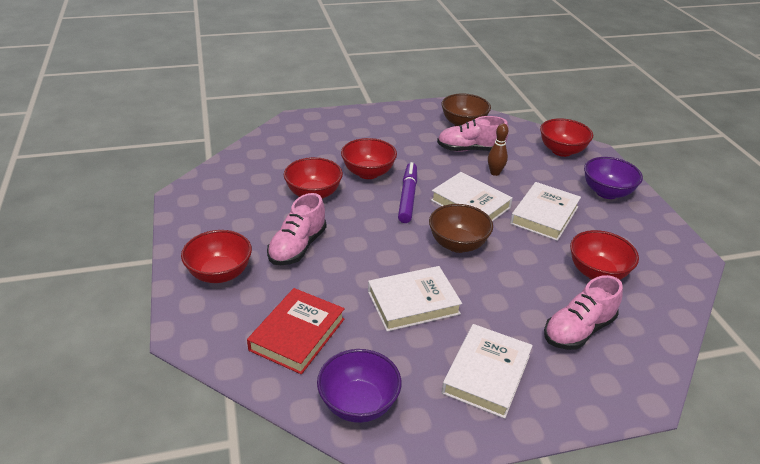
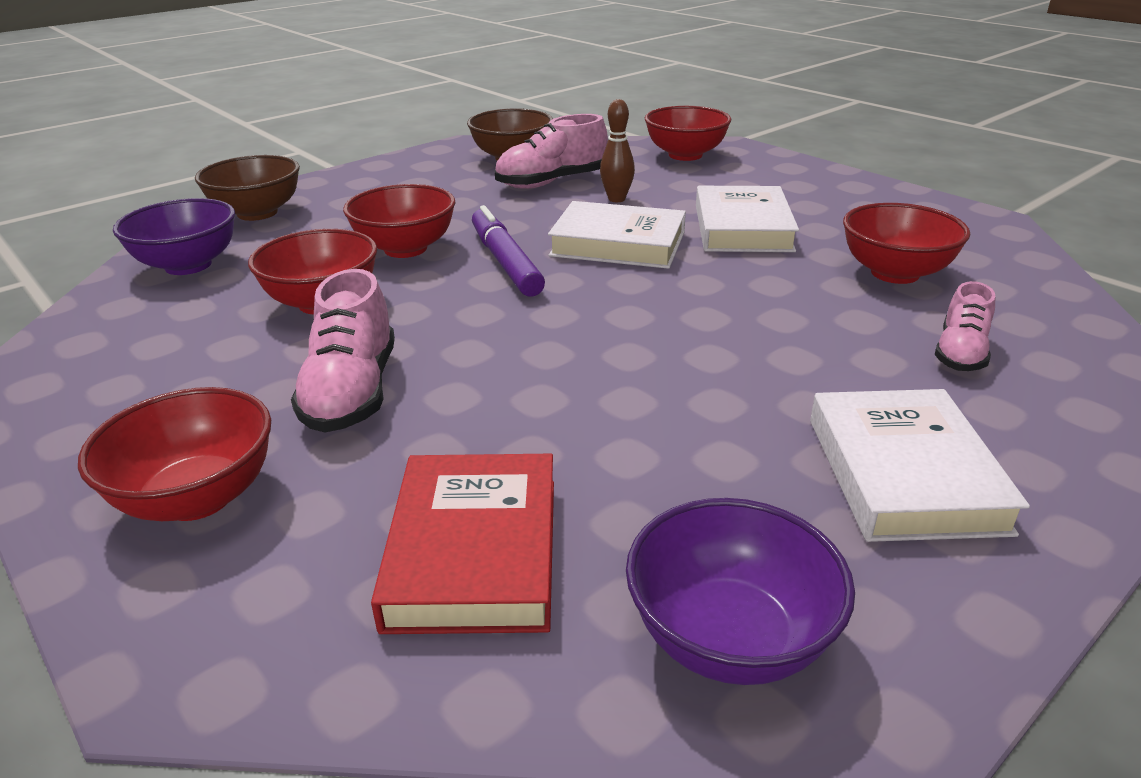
camera: 25 degrees left, 5 degrees down
white book [368,266,462,332] -> none
brown bowl [429,204,493,253] -> brown bowl moved to [195,155,300,221]
pink shoe [544,275,623,350] -> pink shoe [935,281,995,371], size x0.63
purple bowl [584,157,643,199] -> purple bowl moved to [113,198,235,275]

